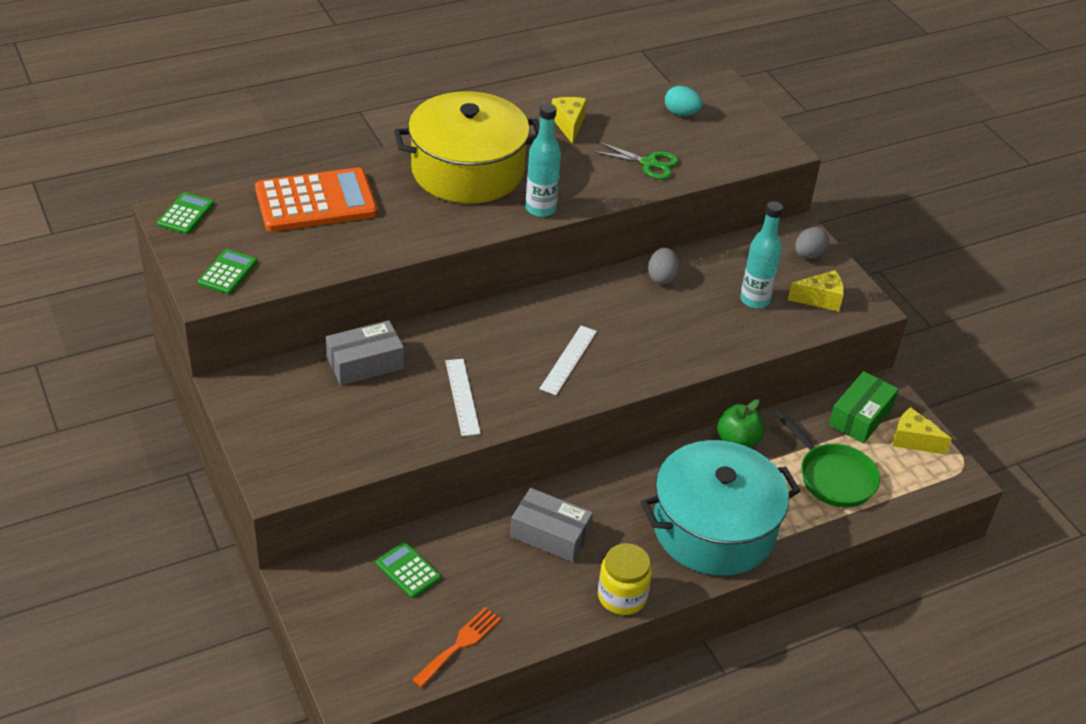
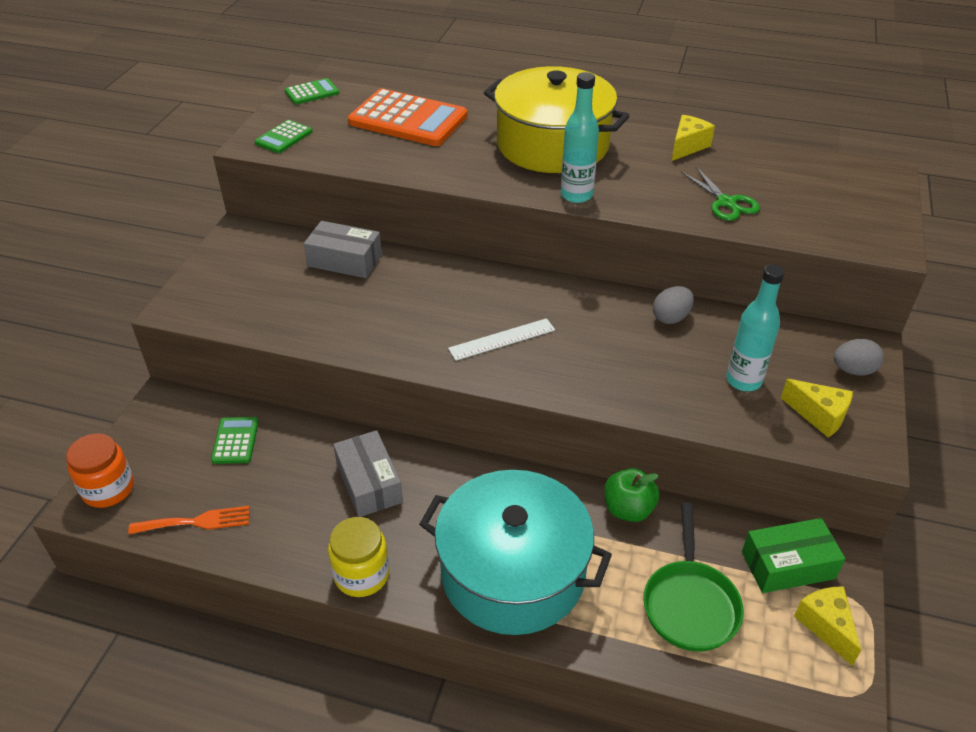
camera: 45 degrees right, 0 degrees up
green calculator [198,249,257,294] -> green calculator turned 150 degrees clockwise [255,120,312,153]
white ruler [445,359,481,436] -> none
turquoise egg [665,86,703,116] -> none
none -> orange jar [66,433,134,508]

